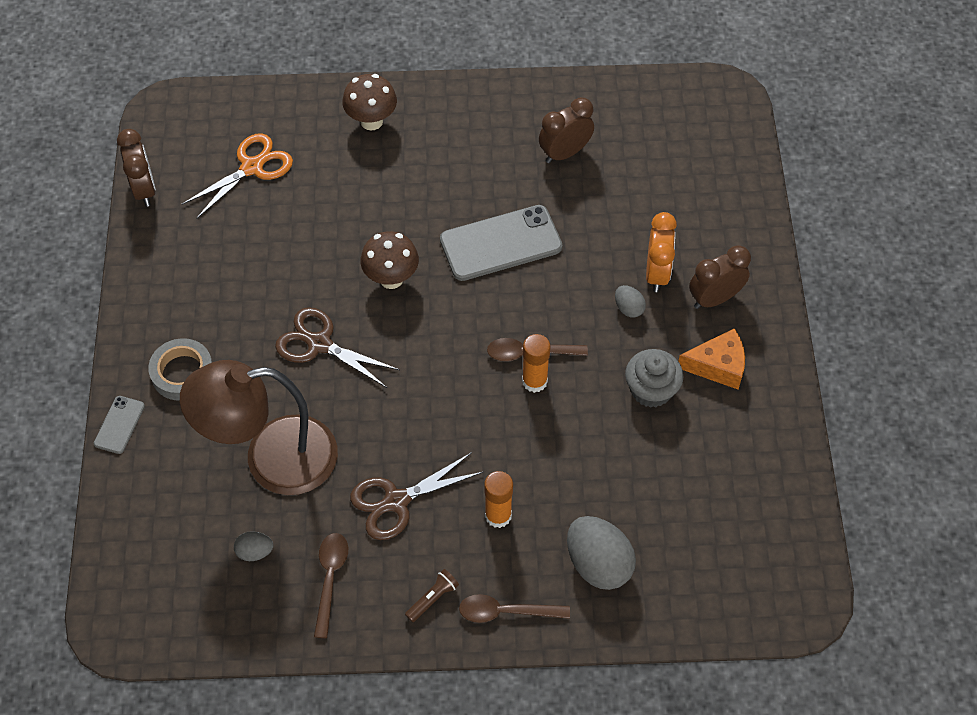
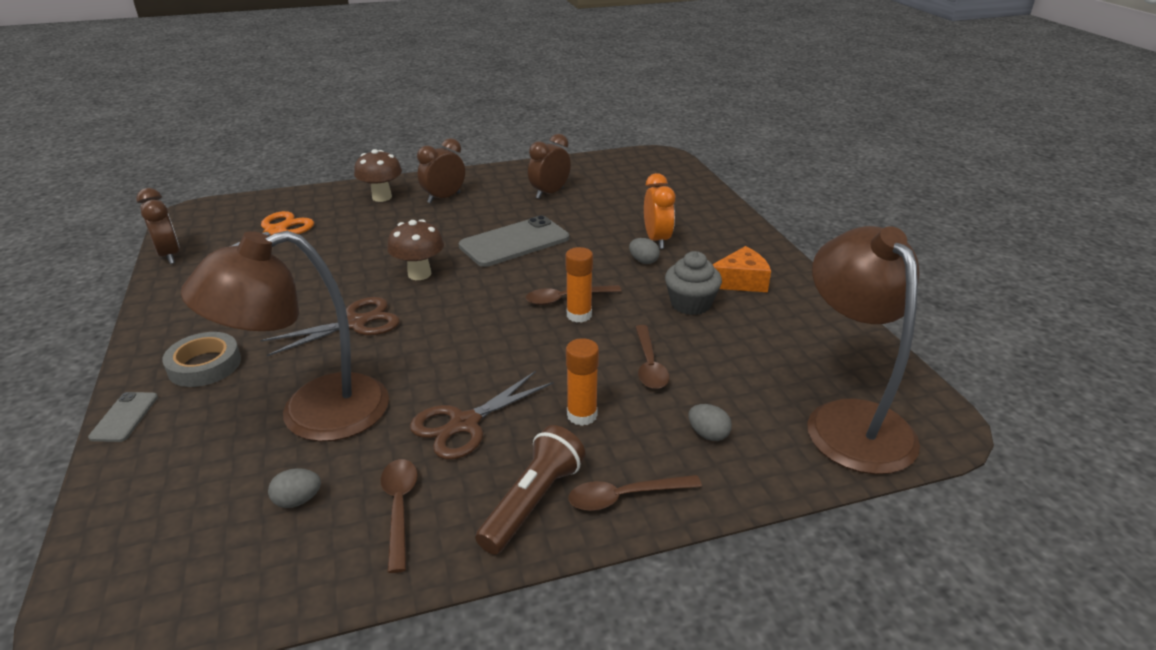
camera: 15 degrees left, 25 degrees down
brown scissors [275,307,400,388] -> brown scissors turned 135 degrees clockwise [260,297,400,356]
brown flashlight [405,569,459,622] -> brown flashlight [475,425,585,554], size x1.88
grey egg [567,516,636,590] -> grey egg [688,404,732,441], size x0.50
brown clock [689,245,751,309] -> brown clock moved to [417,138,465,203]
none -> brown spoon [635,325,670,389]
none -> brown lamp [807,226,920,475]

